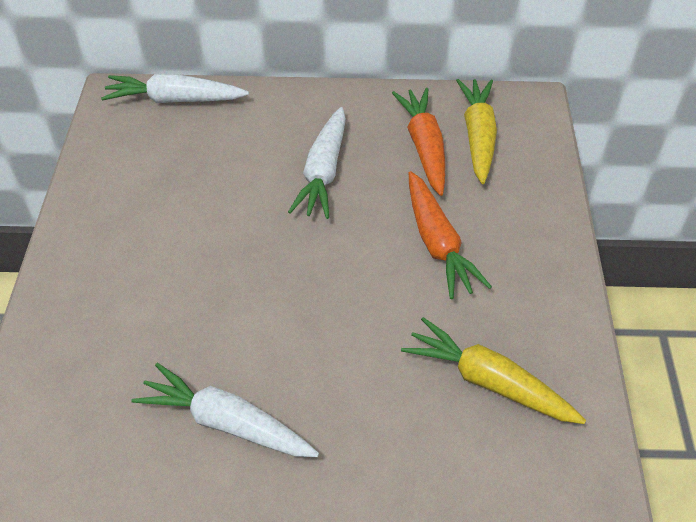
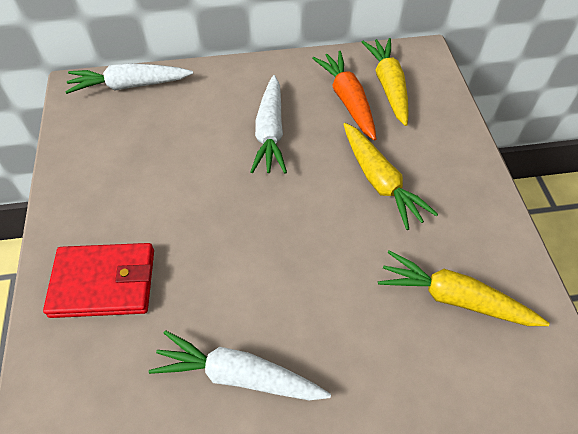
camera: 10 degrees left, 5 degrees up
orange carrot [409,171,492,299] -> yellow carrot [343,123,438,230]
none -> red wallet [43,243,154,318]

